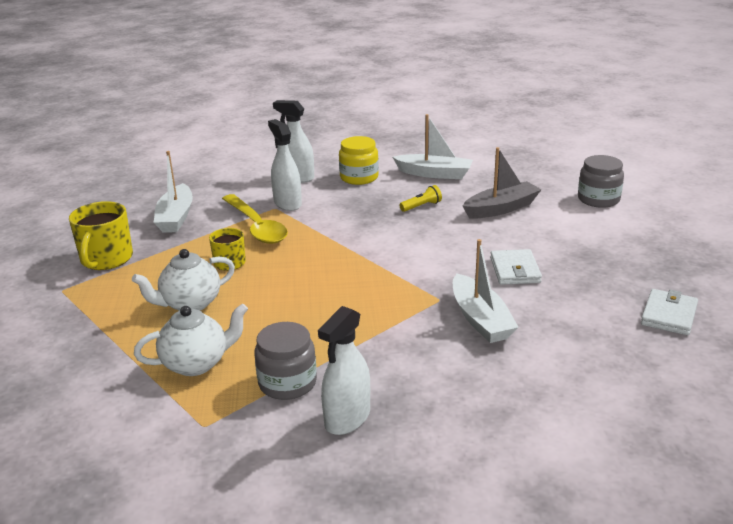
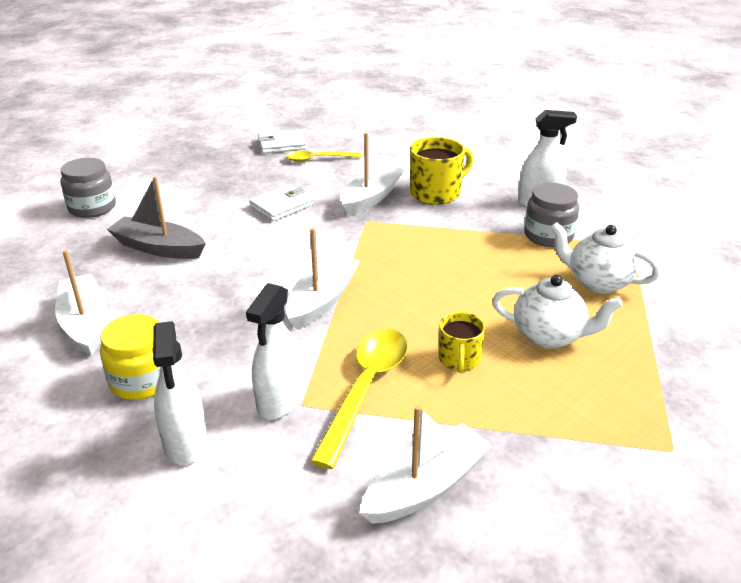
camera: 130 degrees left, 5 degrees up
yellow mug [69,201,133,270] -> yellow mug moved to [410,137,473,205]
yellow flashlight [399,185,442,212] -> none
none -> yellow spoon [286,151,361,162]
none -> white boat [286,228,360,329]

